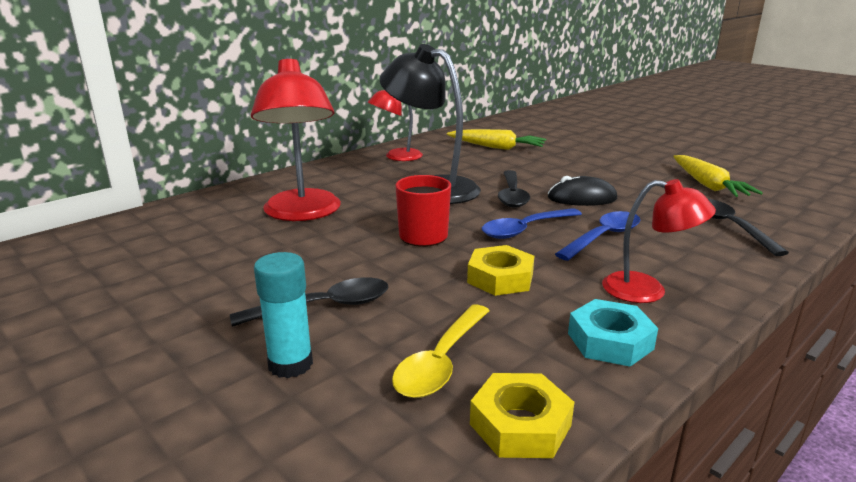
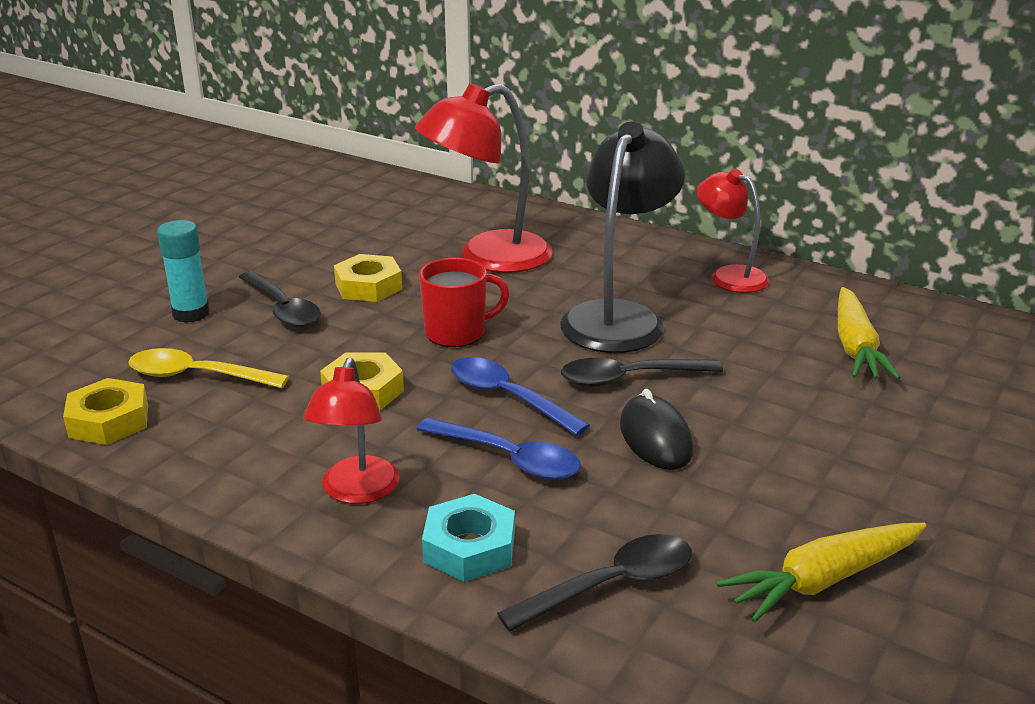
camera: 75 degrees right, 5 degrees up
turquoise nut [568,299,658,367] -> turquoise nut moved to [422,494,515,582]
none -> yellow nut [334,254,402,302]

